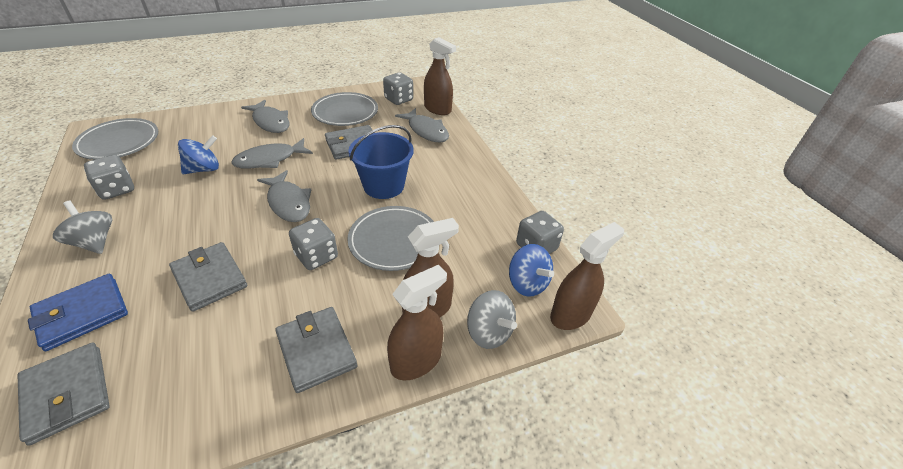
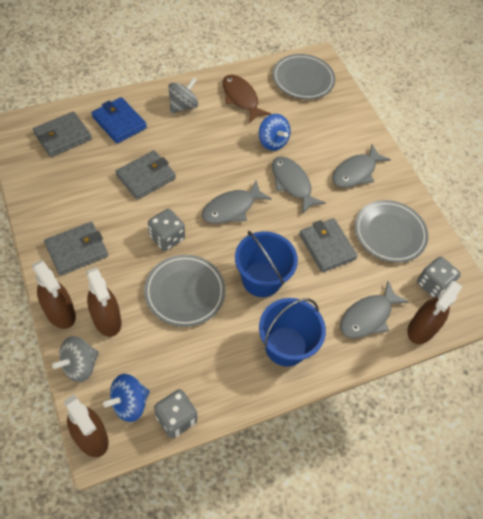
camera: 85 degrees right, 15 degrees up
grey dice [84,155,134,200] -> brown fish [223,75,271,123]
none -> blue bucket [259,298,326,367]

